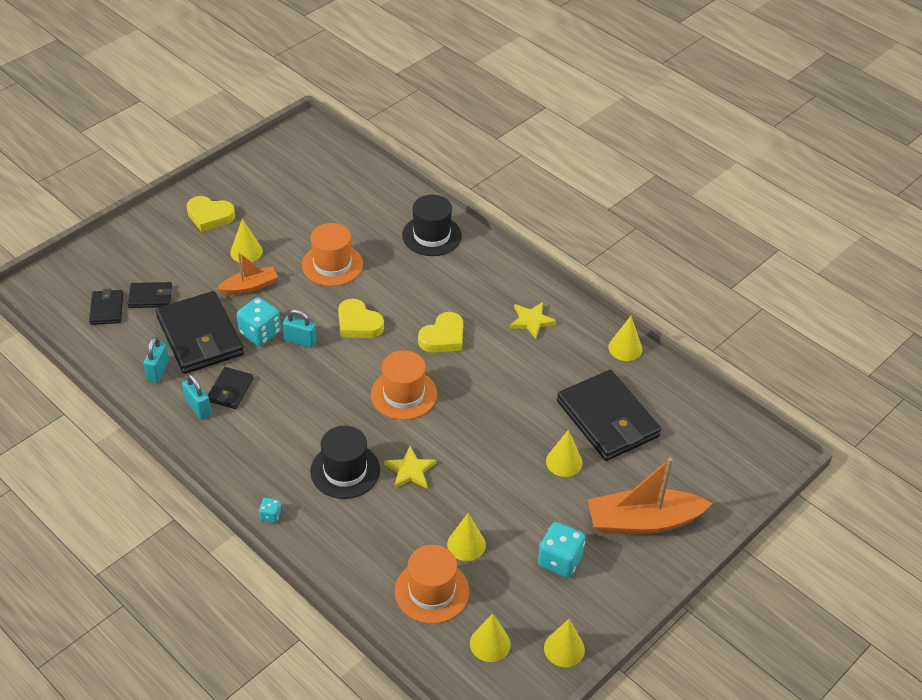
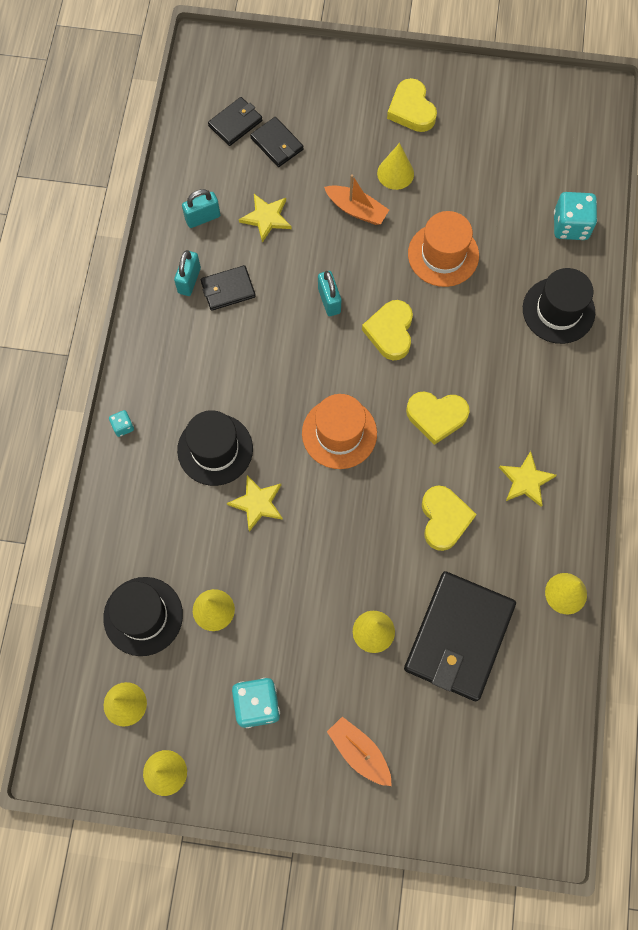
camera: 55 degrees right, 25 degrees up
black wallet [156,291,244,374] -> yellow star [239,194,292,243]
turquoise dice [237,297,281,346] -> turquoise dice moved to [554,192,597,240]
orange hat [395,545,469,624] -> black hat [103,577,183,656]
orange boat [588,458,712,534] -> orange boat [327,717,392,786], size x0.57
none -> yellow heart [422,485,477,551]

